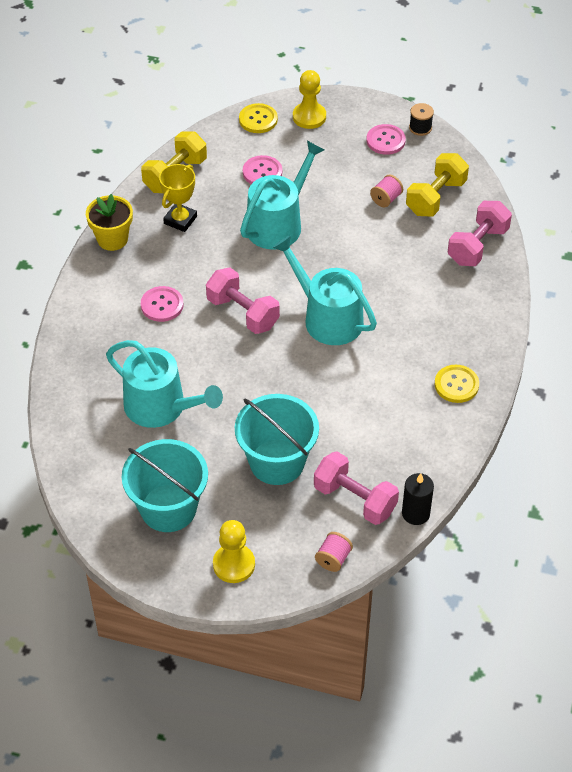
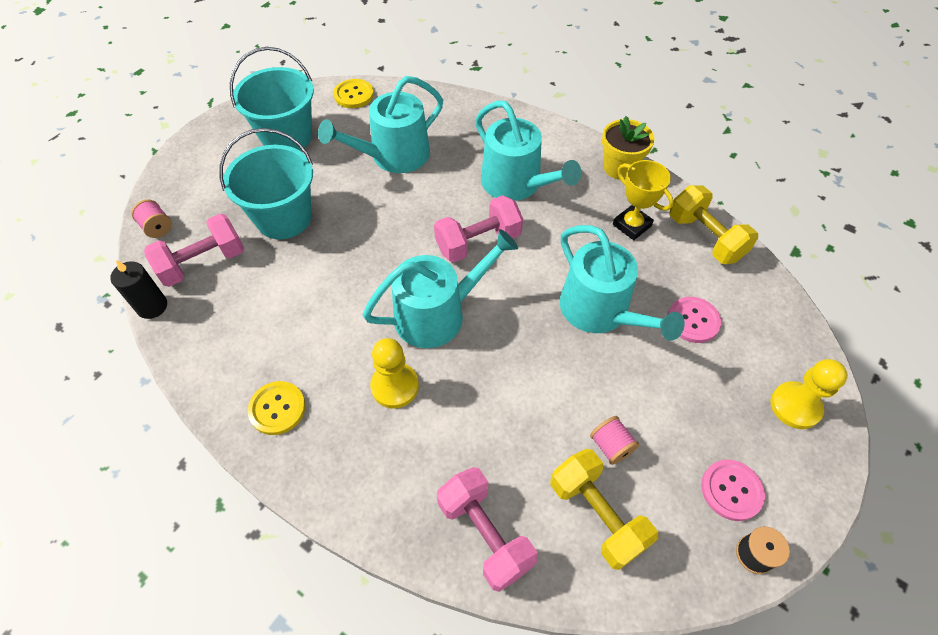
camera: 110 degrees right, 5 degrees up
pink button [141,286,183,322] -> turquoise watering can [475,101,582,201]
yellow pawn [213,520,255,583] -> yellow pawn moved to [370,338,419,408]
yellow button [239,103,278,133] -> yellow button moved to [333,79,374,108]

